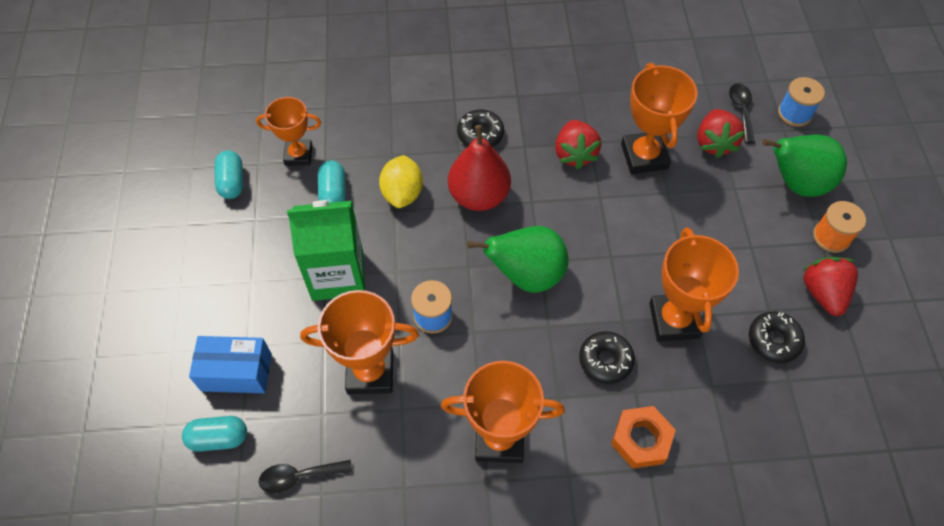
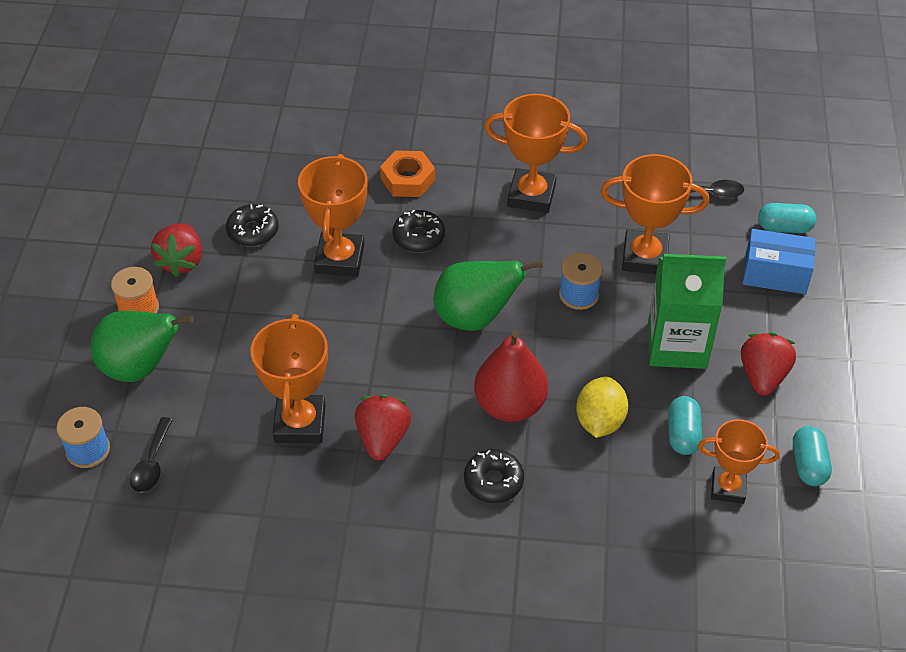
camera: 170 degrees left, 10 degrees down
red strawberry [697,109,745,158] -> red strawberry moved to [741,332,796,396]

